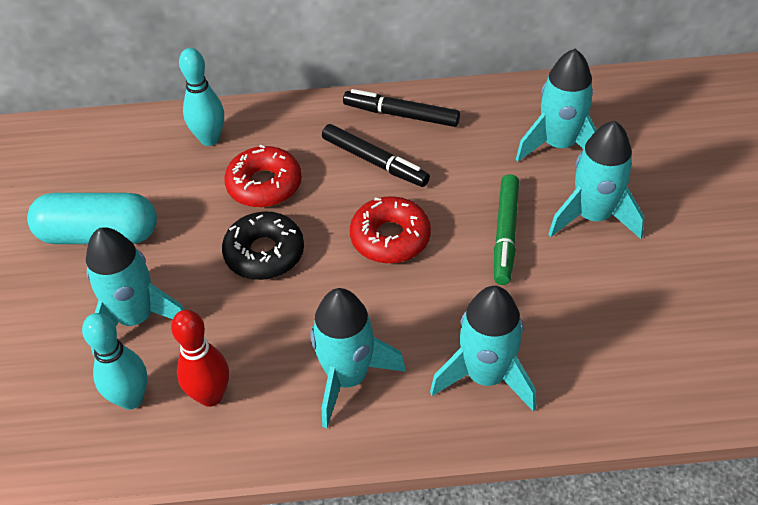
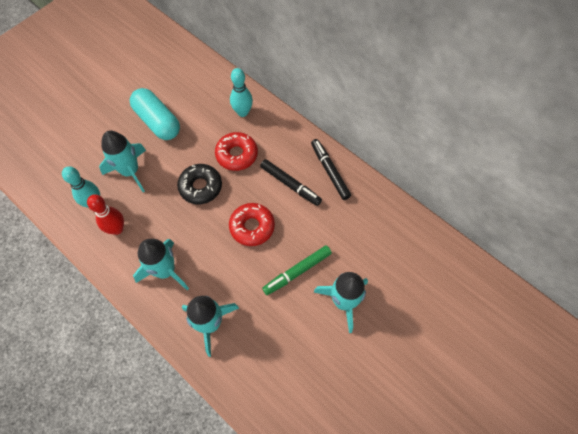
camera: 45 degrees right, 15 degrees up
black marker [322,124,430,187] -> black marker turned 45 degrees counterclockwise [260,159,322,206]
turquoise rocket [516,49,597,162] -> none

